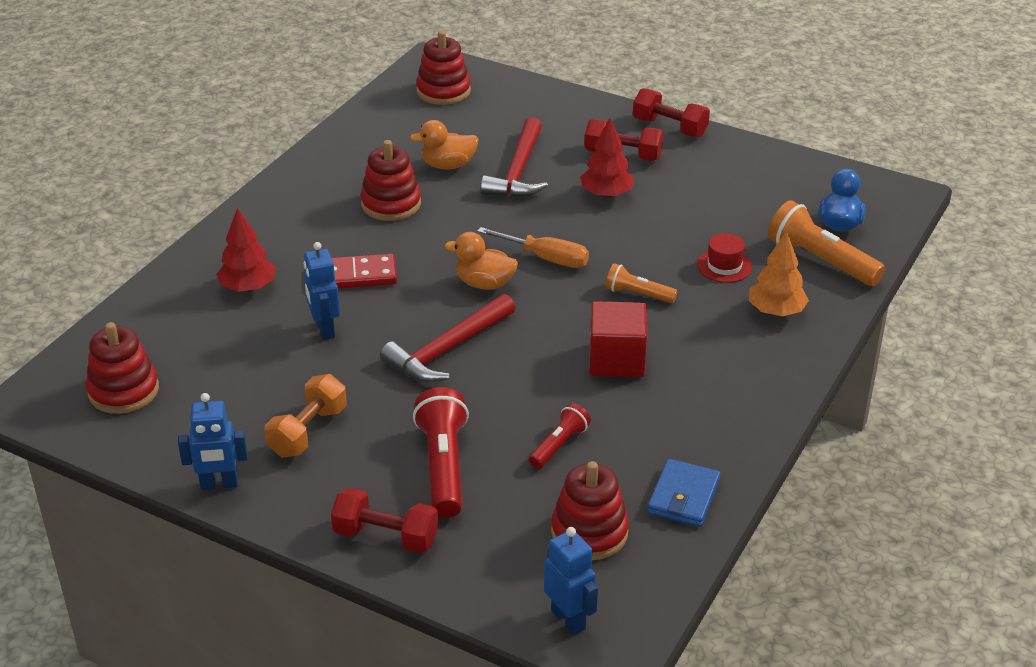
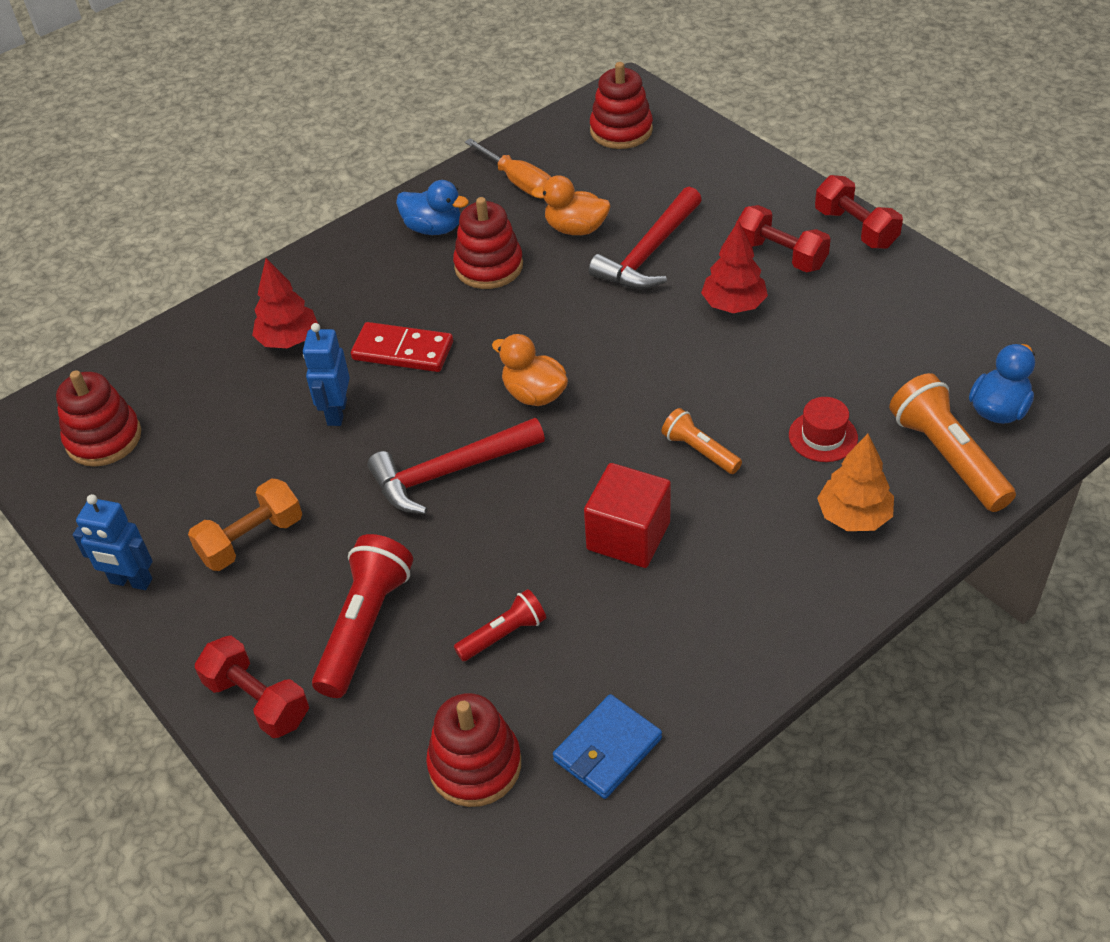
camera: 25 degrees right, 10 degrees up
orange screwdriver [477,227,589,268] -> orange screwdriver moved to [465,138,551,197]
blue robot [544,527,598,635] -> none
none -> blue duck [396,180,469,235]

